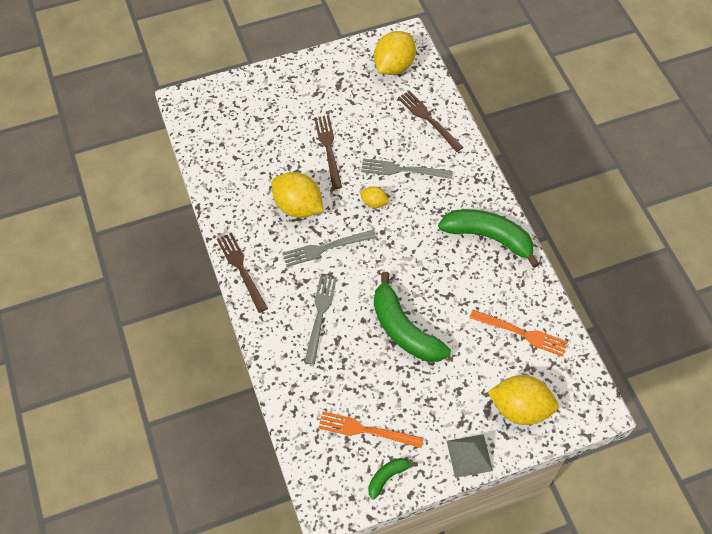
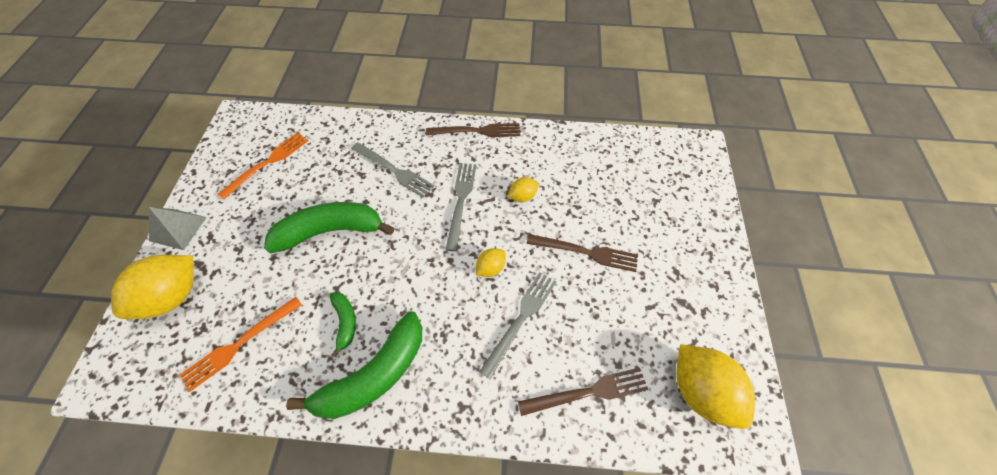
camera: 115 degrees right, 0 degrees up
yellow lemon [272,172,323,218] -> yellow lemon [508,177,539,202], size x0.50
green banana [368,458,418,500] -> green banana moved to [330,292,356,358]

